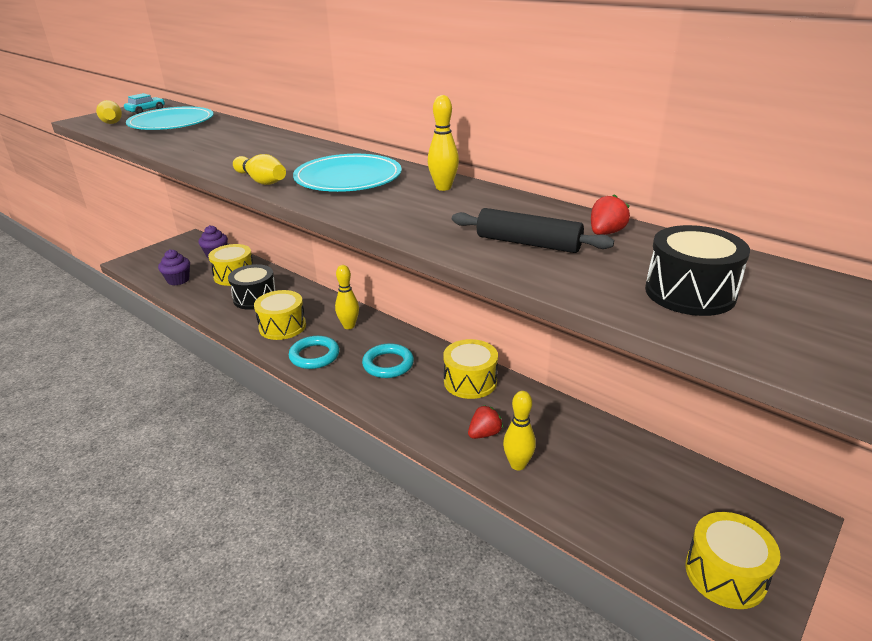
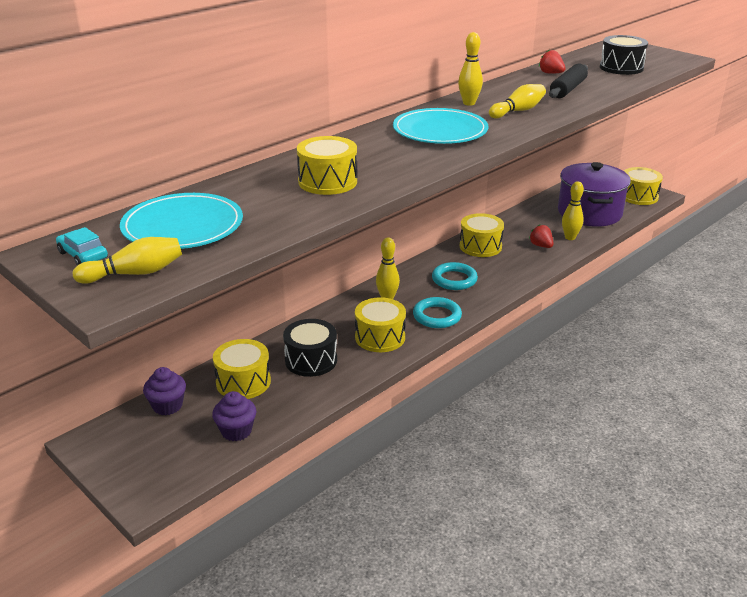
camera: 85 degrees left, 0 degrees up
yellow bowling pin [233,154,286,185] -> yellow bowling pin moved to [489,84,546,118]
none -> yellow drum [297,136,357,195]
none -> purple pot [558,162,631,227]

